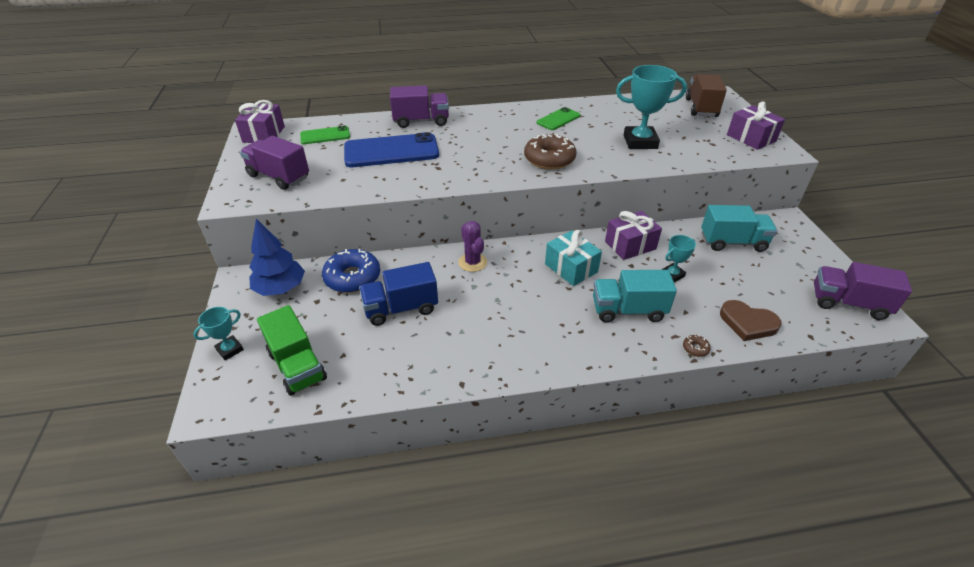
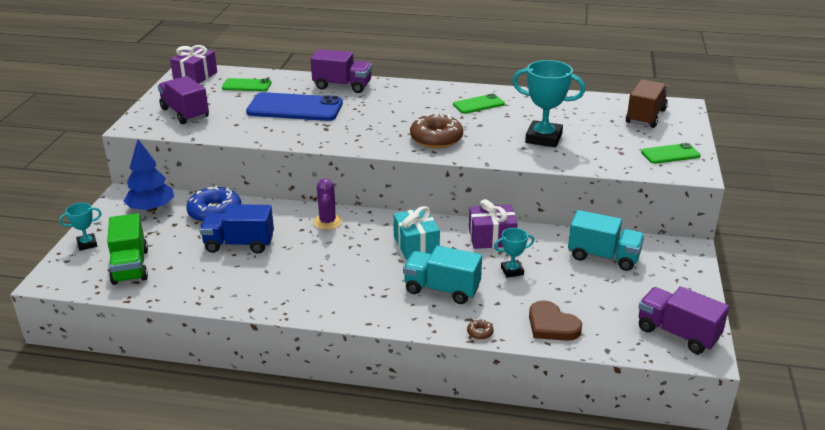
camera: 20 degrees right, 10 degrees down
purple gift [727,102,785,150] -> green phone [641,143,701,164]

